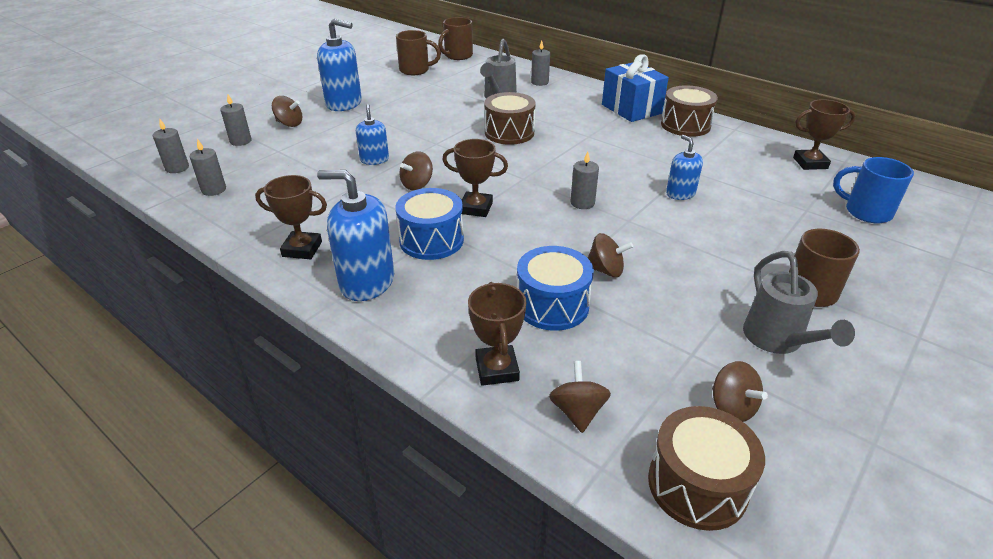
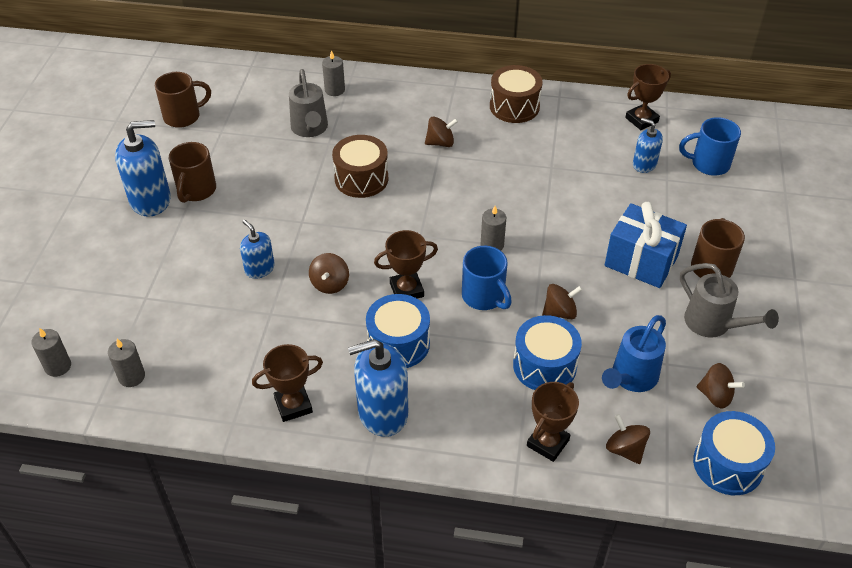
camera: 30 degrees left, 10 degrees up
grey candle [220,95,252,146] -> none
brown spinning top [272,96,303,127] -> brown spinning top moved to [425,117,458,147]
brown mug [438,17,473,60] -> brown mug moved to [169,142,216,203]
brown trophy [468,282,527,386] -> brown trophy turned 75 degrees clockwise [527,382,579,462]
blue gift [602,54,669,122] -> blue gift moved to [605,202,687,288]
brown drum [648,406,765,531] -> blue drum [693,411,775,495]
blue soap dispenser [666,135,703,200] -> blue soap dispenser moved to [633,118,663,173]
none -> blue mug [462,246,512,310]
none -> blue watering can [602,315,666,392]

